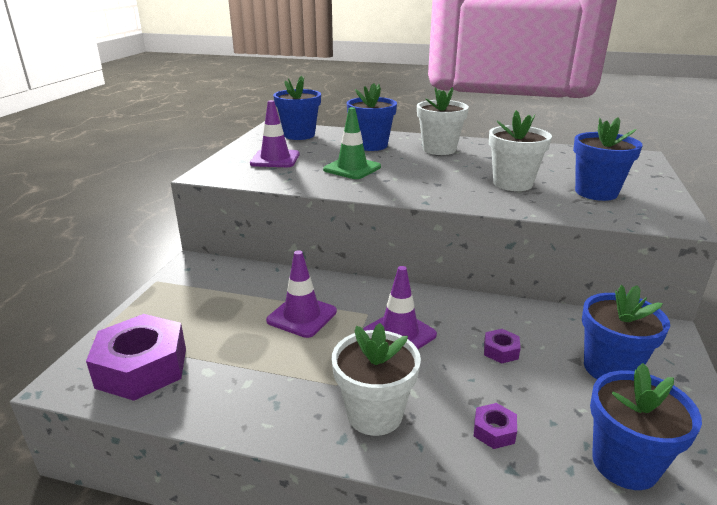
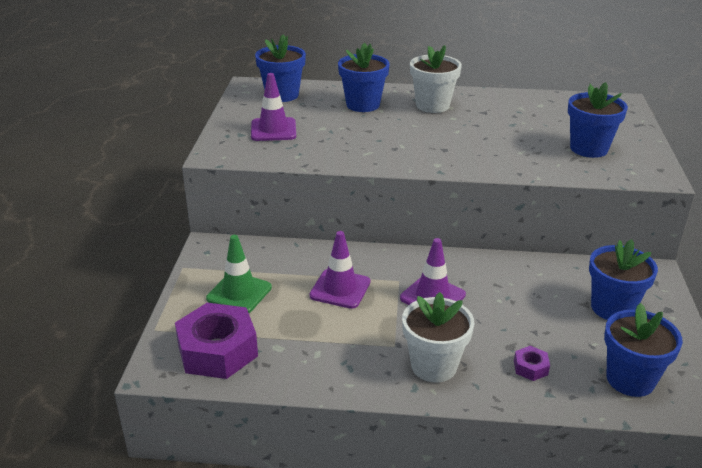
camera: 10 degrees left, 5 degrees up
green traffic cone [323,107,381,179] -> green traffic cone moved to [206,235,272,313]
purple nut [484,329,521,364] -> none
white flower pot [489,110,552,191] -> none

